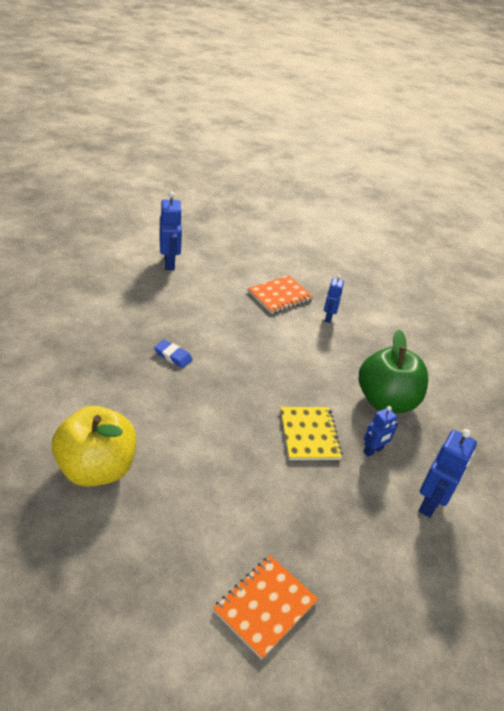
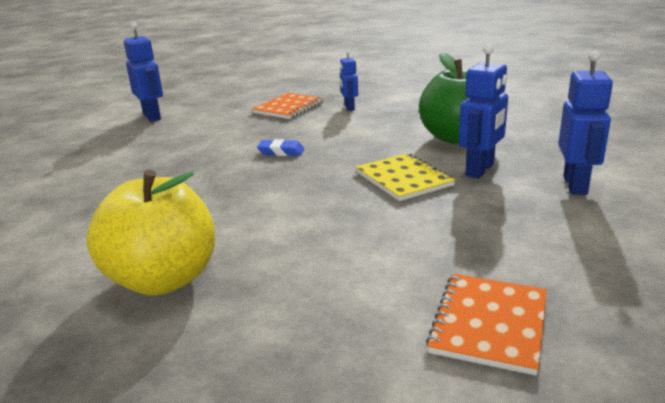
camera: 15 degrees left, 15 degrees down
blue eraser [154,340,193,368] -> blue eraser moved to [257,139,304,156]
blue robot [363,406,398,457] -> blue robot [459,44,508,178], size x1.61

